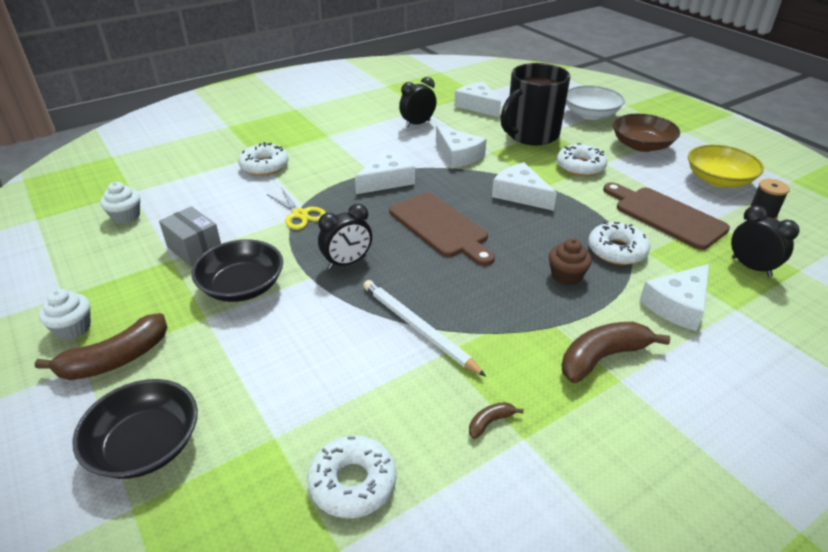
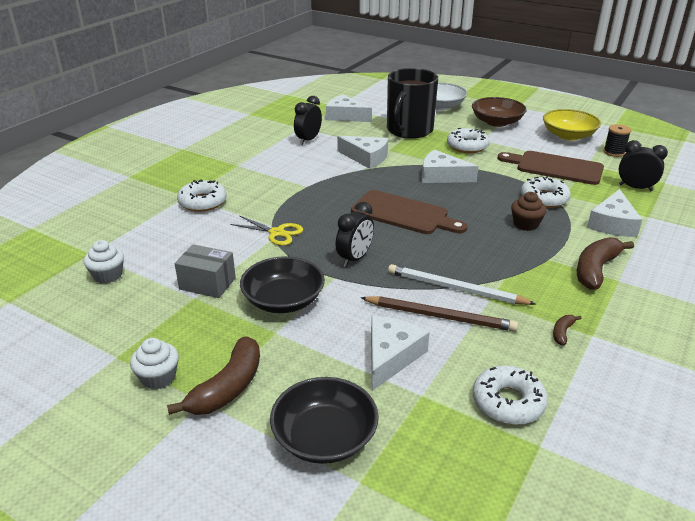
camera: 25 degrees left, 5 degrees down
white cheese [355,149,415,194] -> white cheese moved to [371,316,430,391]
none -> brown pencil [360,296,518,332]

